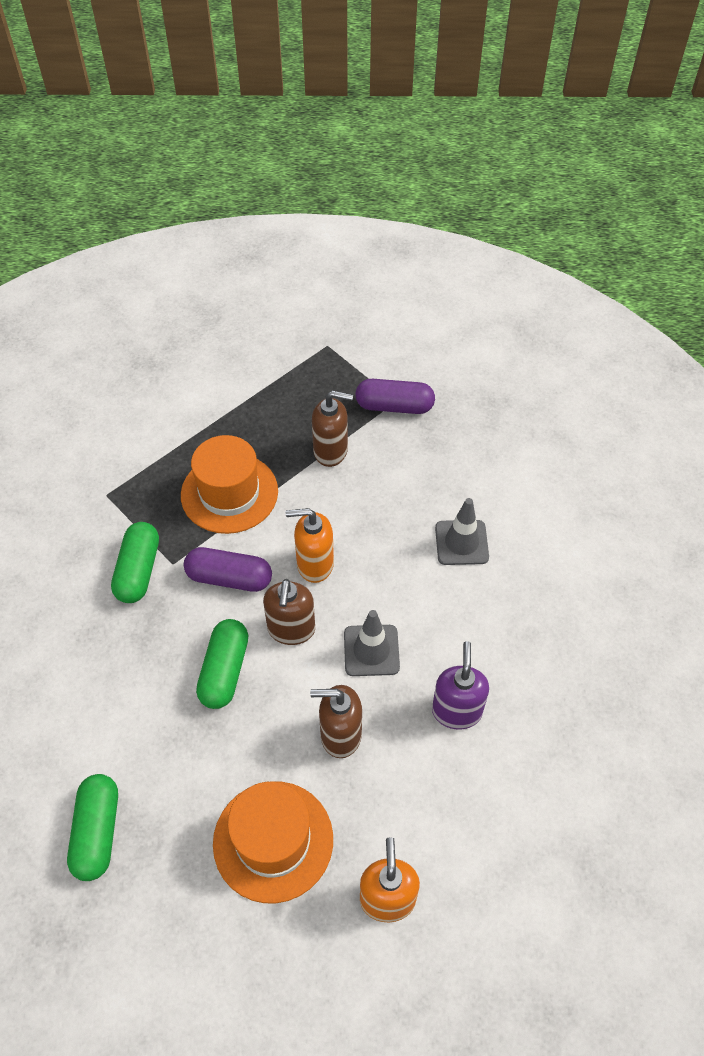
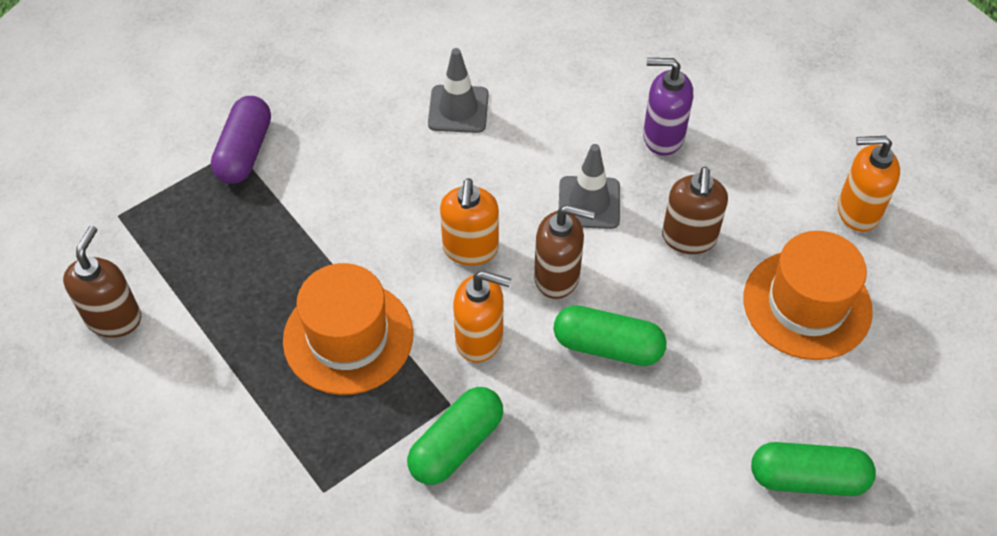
camera: 85 degrees left, 0 degrees up
green capsule [111,522,159,603] -> green capsule turned 60 degrees counterclockwise [407,387,503,485]
purple capsule [184,547,272,592] -> orange soap dispenser [453,271,511,363]
brown soap dispenser [312,390,353,467] -> brown soap dispenser moved to [63,226,141,338]

